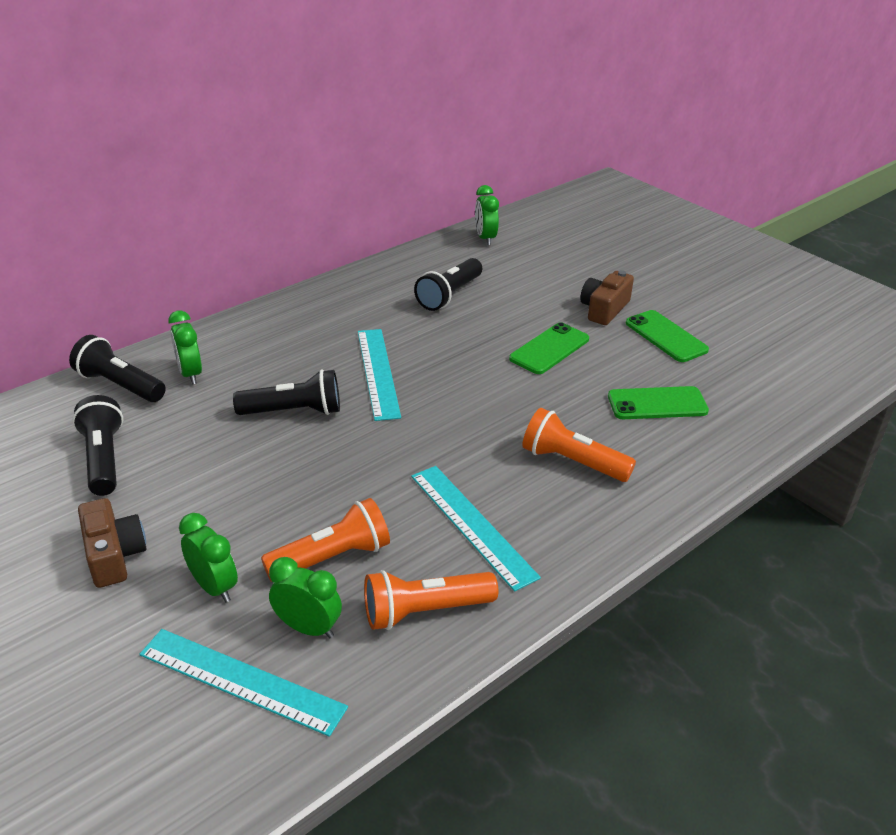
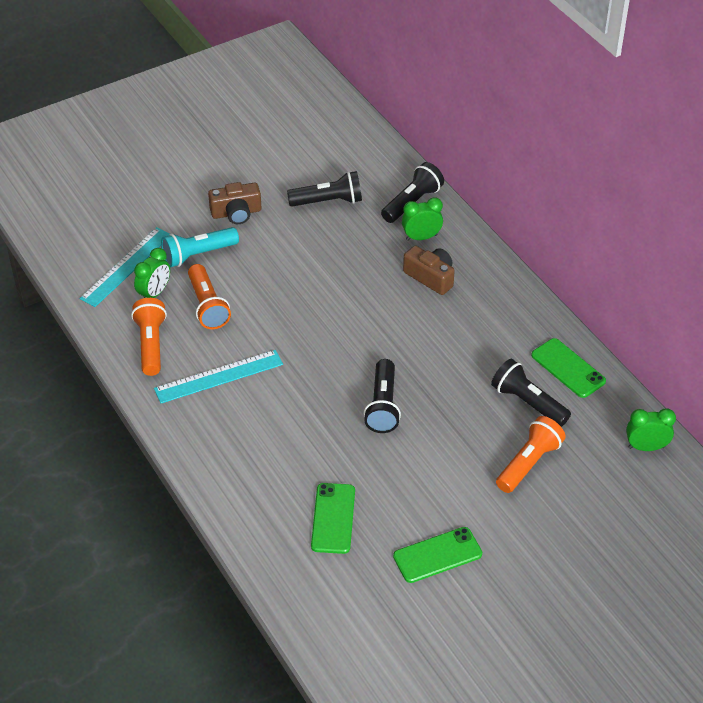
camera: 100 degrees right, 10 degrees up
green clock [179,513,238,602] -> turquoise flashlight [161,227,239,267]
black flashlight [233,369,340,415] -> black flashlight moved to [363,359,401,433]
turquoise ruler [358,329,401,421] -> none
green phone [509,322,589,374] -> green phone moved to [531,338,606,398]
orange flashlight [522,408,636,482] -> orange flashlight moved to [496,416,566,493]
brown camera [580,270,634,325] -> brown camera moved to [403,246,455,295]

